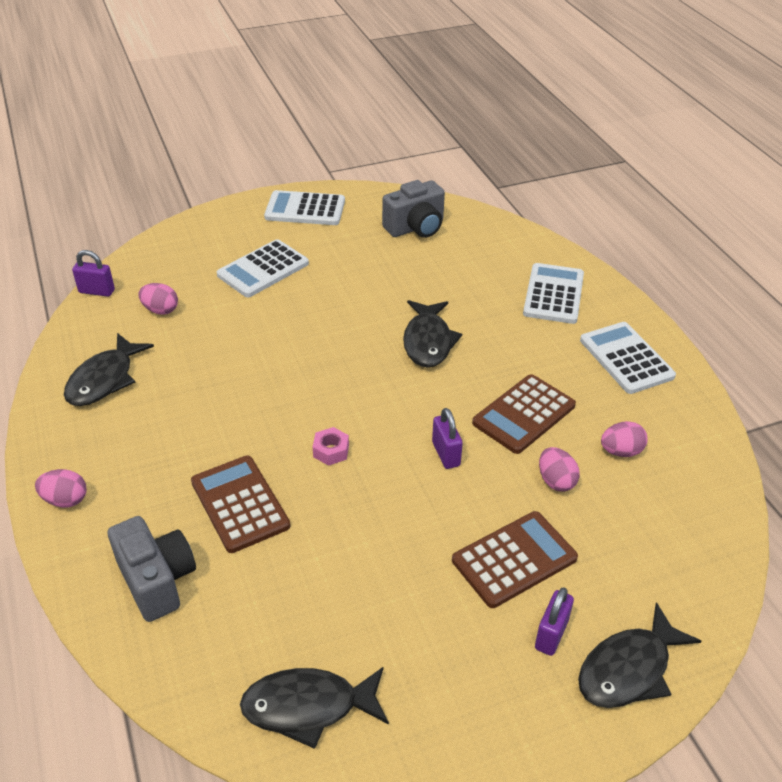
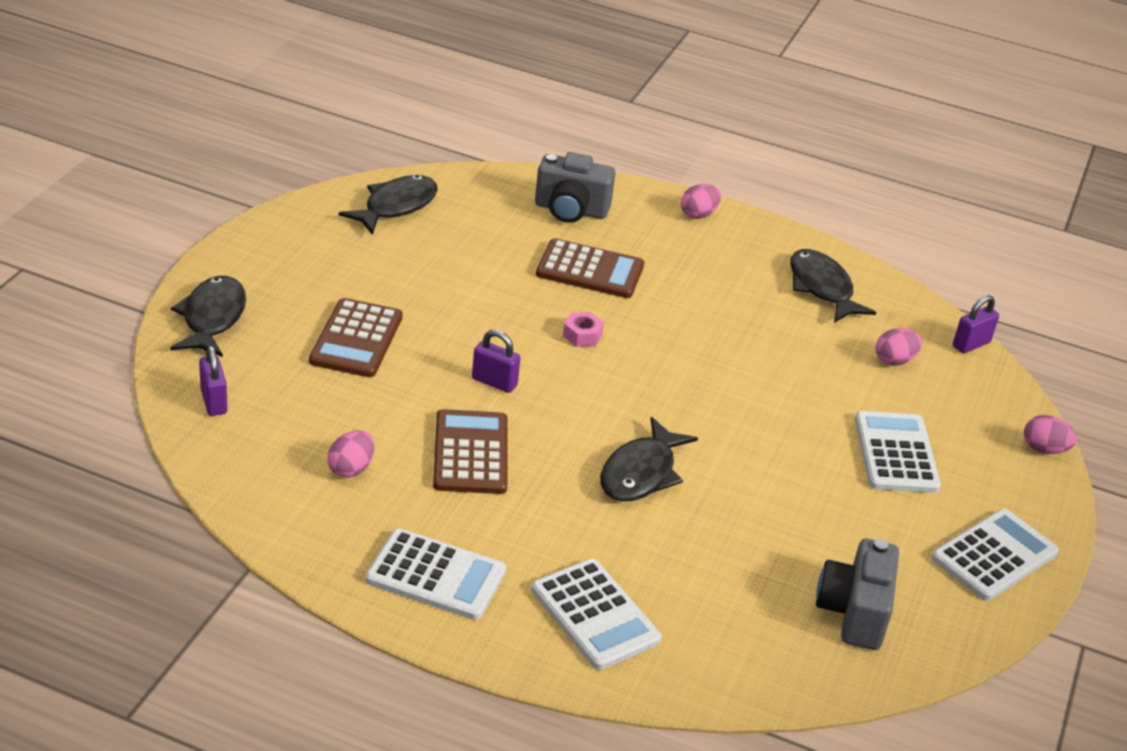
camera: 130 degrees right, 5 degrees down
black fish [403,300,462,368] -> black fish turned 105 degrees counterclockwise [600,417,698,501]
purple padlock [535,587,574,656] -> purple padlock moved to [199,345,227,416]
pink egg [539,447,580,492] -> pink egg moved to [1024,415,1077,454]

